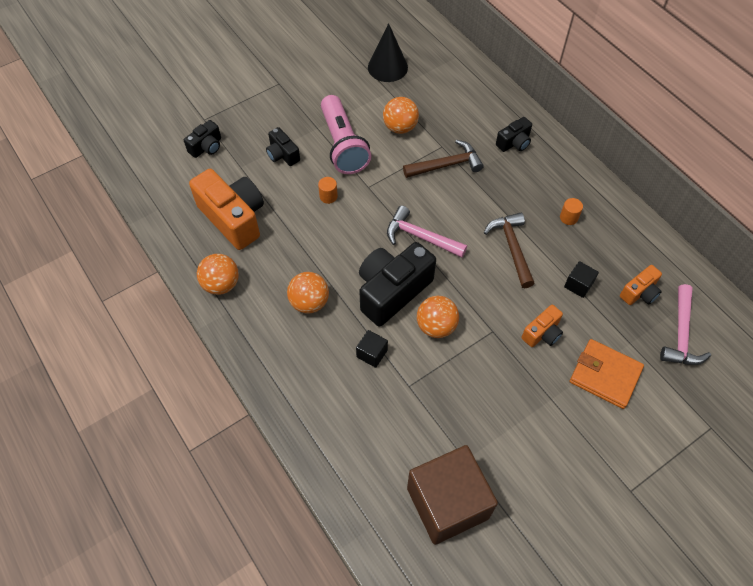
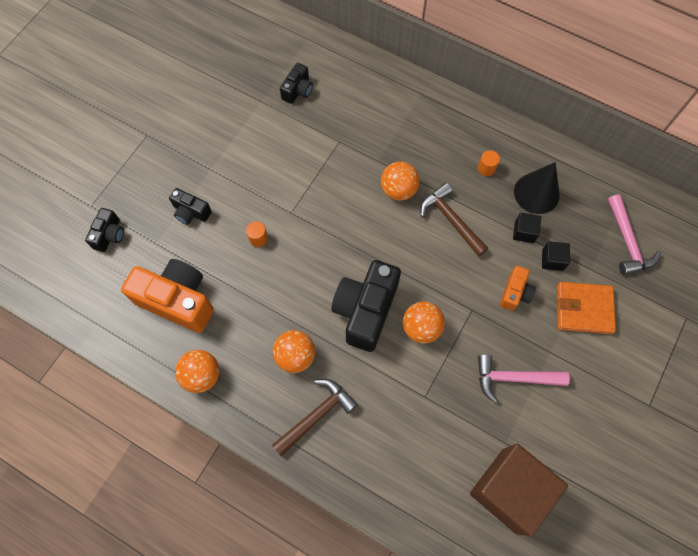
camera: 25 degrees left, 10 degrees up
pink flashlight [321,95,371,174] -> none
black cube [356,330,388,368] -> black cube moved to [542,241,570,271]
black cone [368,23,408,82] -> black cone moved to [514,162,560,214]
orange ball [383,97,419,134] -> orange ball moved to [381,162,420,201]
pink hammer [387,206,467,258] -> pink hammer moved to [478,355,570,403]
brown hammer [403,140,484,178] -> brown hammer moved to [272,379,358,457]
black camera [496,117,532,152] -> black camera moved to [280,63,313,104]
orange camera [620,265,662,305] -> none

